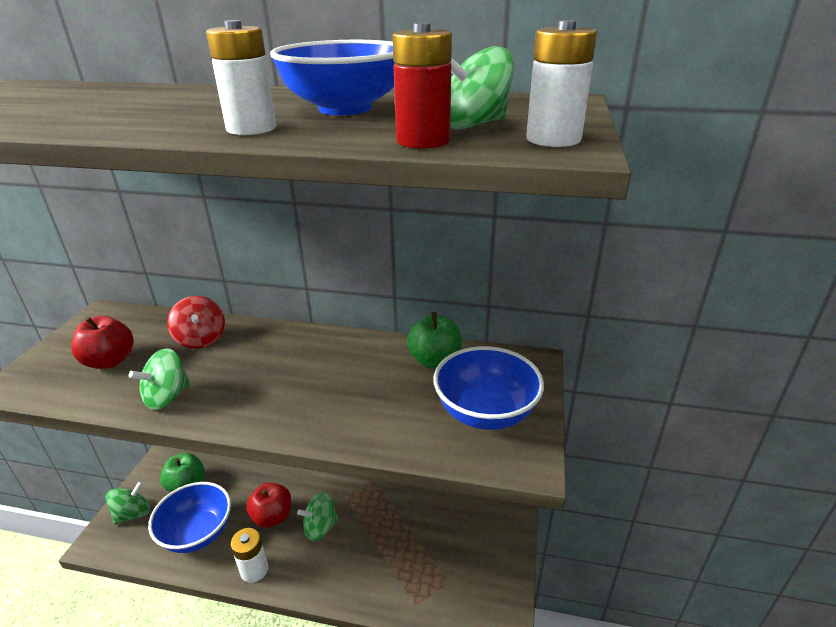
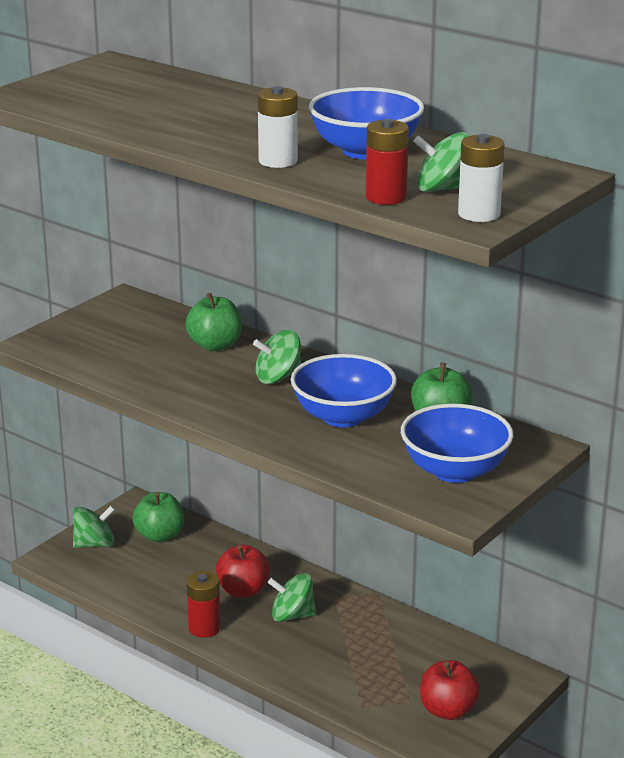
camera: 25 degrees right, 5 degrees down
red apple [71,316,134,369] -> red apple moved to [420,660,480,720]
green spinning top [129,348,190,410] -> green spinning top moved to [253,329,301,384]
blue bowl [148,482,231,553] -> blue bowl moved to [291,354,397,427]
red spinning top [167,296,225,349] -> green apple [185,293,242,351]
white battery [231,528,268,583] -> red battery [186,571,221,638]

